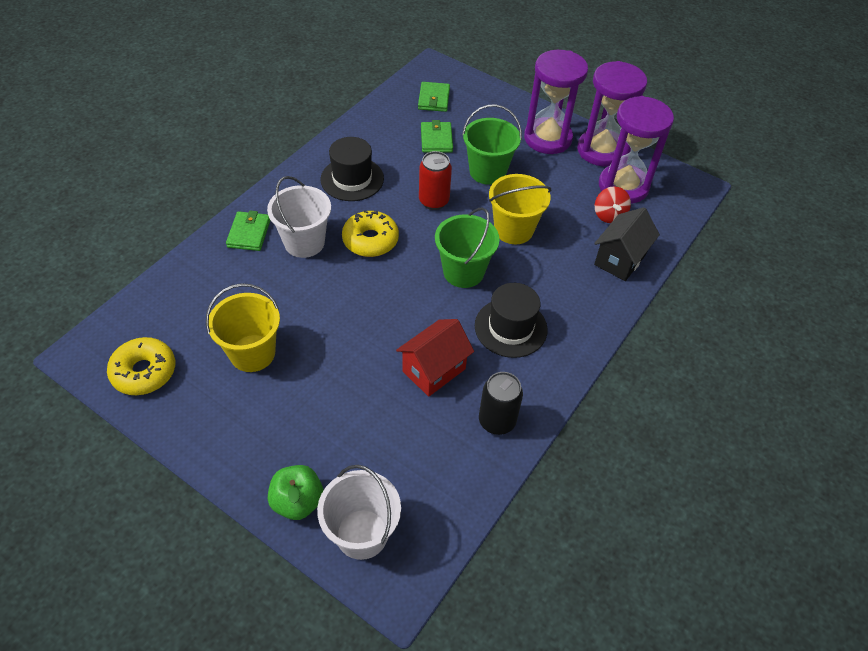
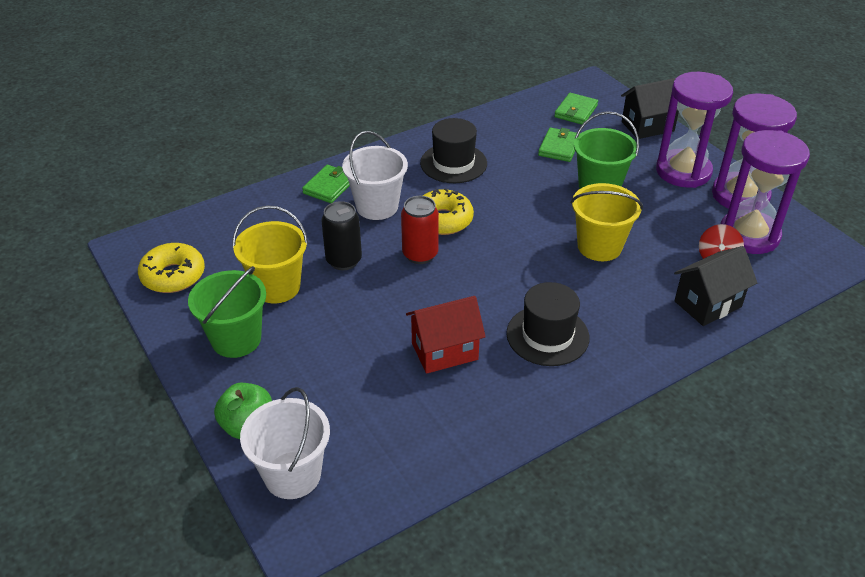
camera: 25 degrees right, 10 degrees down
red can [419,151,452,210] -> red can moved to [401,196,439,264]
green bucket [435,207,499,288] -> green bucket moved to [188,266,266,358]
black can [479,372,523,435] -> black can moved to [321,201,362,270]
none -> black house [621,78,679,139]

